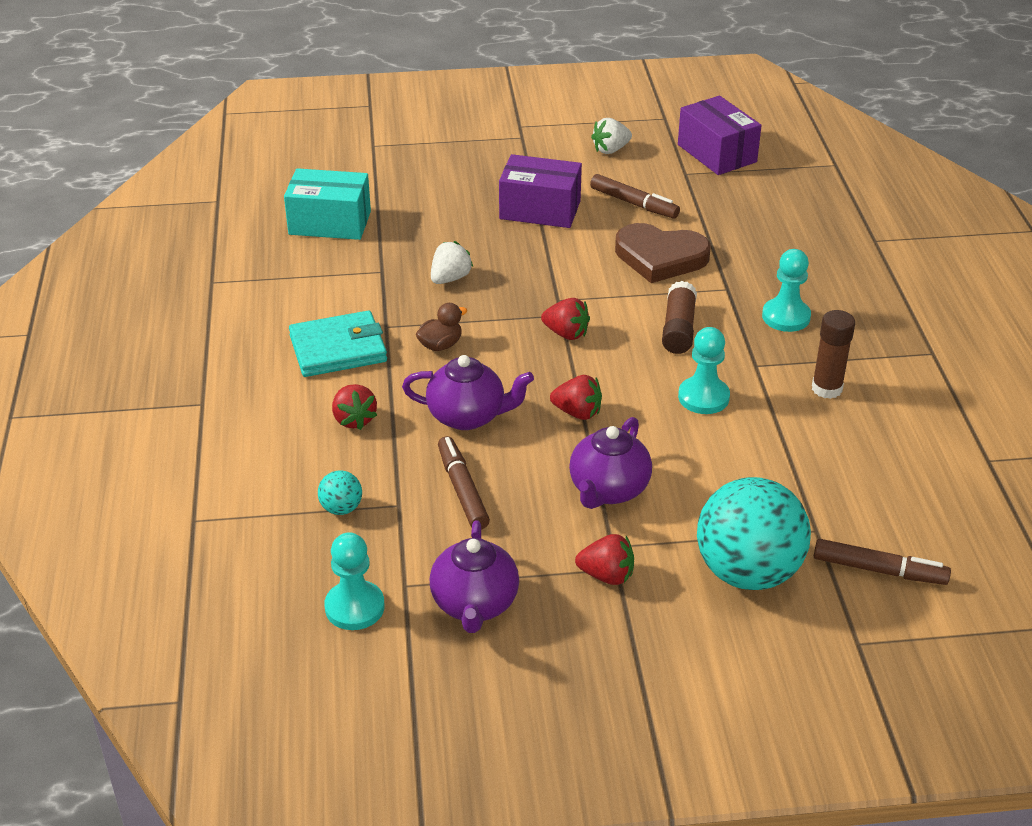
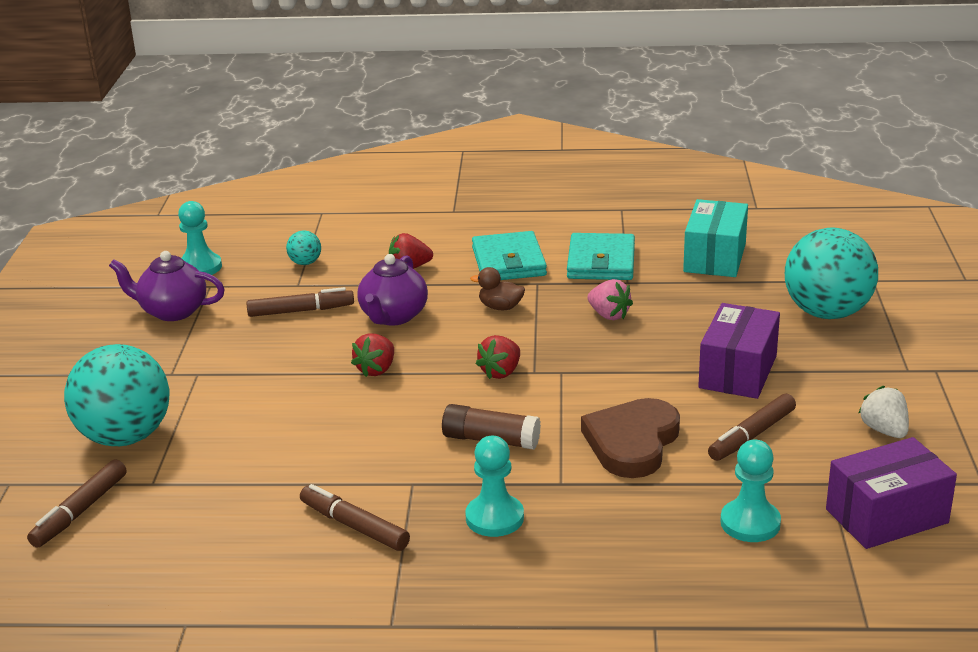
camera: 100 degrees right, 10 degrees down
brown duck [416,303,467,351] -> brown duck turned 135 degrees clockwise [470,267,525,310]
white strawberry [431,241,473,284] -> pink strawberry [587,279,633,320]
purple teapot [569,417,652,509] -> none
red strawberry [575,534,634,585] -> none
turquoise pawn [678,327,730,414] -> turquoise pawn moved to [720,440,781,542]
brown glue stick [812,310,855,399] -> brown marker [300,484,410,551]
none -> turquoise wallet [567,233,635,280]
none -> turquoise ball [785,228,878,319]

